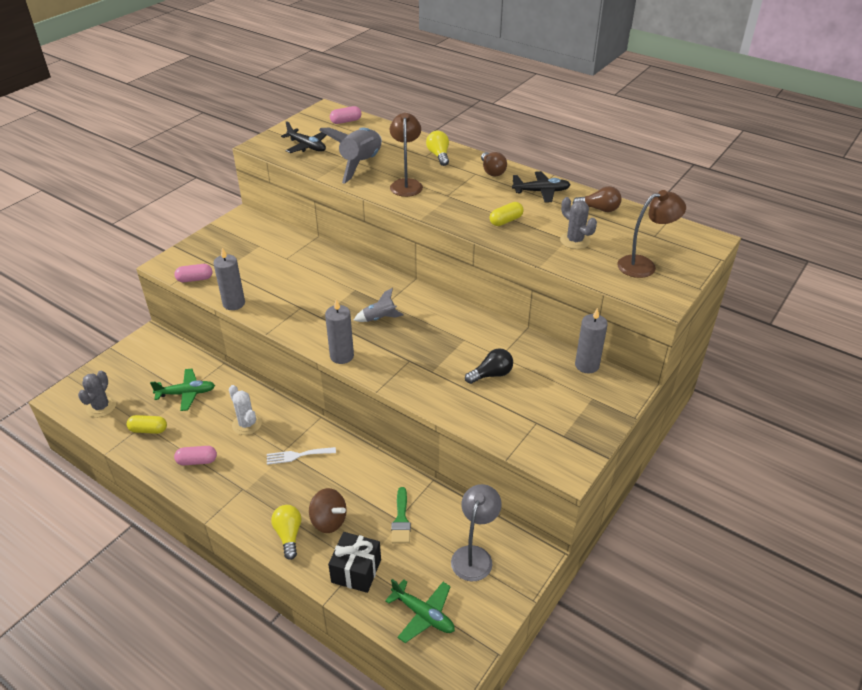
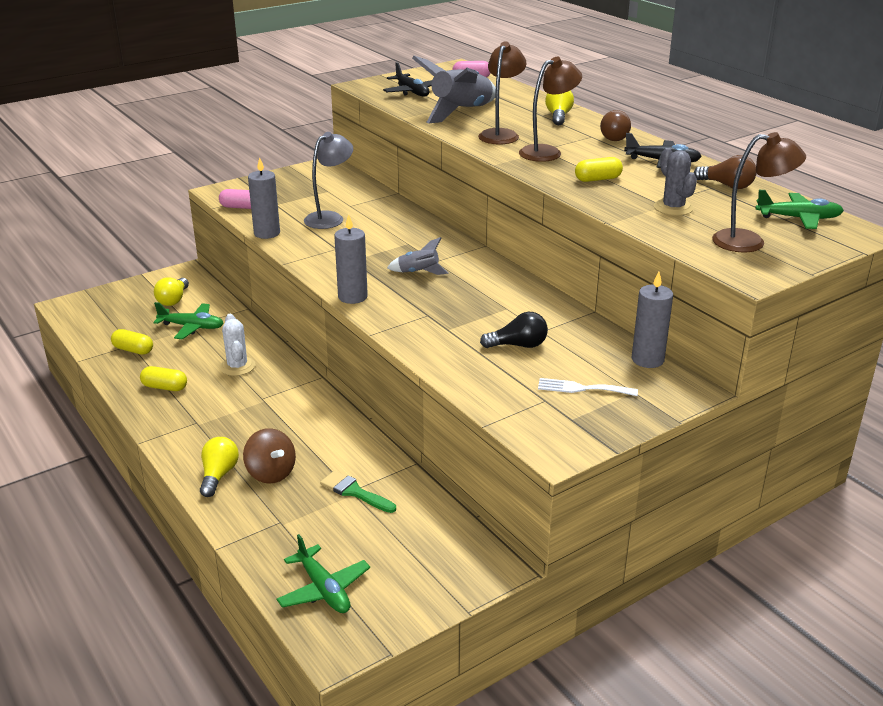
camera: 20 degrees right, 10 degrees down
grey cactus [78,371,116,417] -> none
pink capsule [174,446,217,465] -> yellow capsule [140,366,187,391]
white fork [267,447,336,465] -> white fork moved to [538,378,638,396]
black gift [328,532,381,593] -> none
green brush [391,487,411,543] -> green brush turned 105 degrees clockwise [320,471,396,513]
grey lamp [451,484,502,581] -> grey lamp moved to [304,132,353,229]
none -> yellow light bulb [154,277,189,306]
none -> brown lamp [519,57,582,162]
none -> green plane [755,190,844,229]

